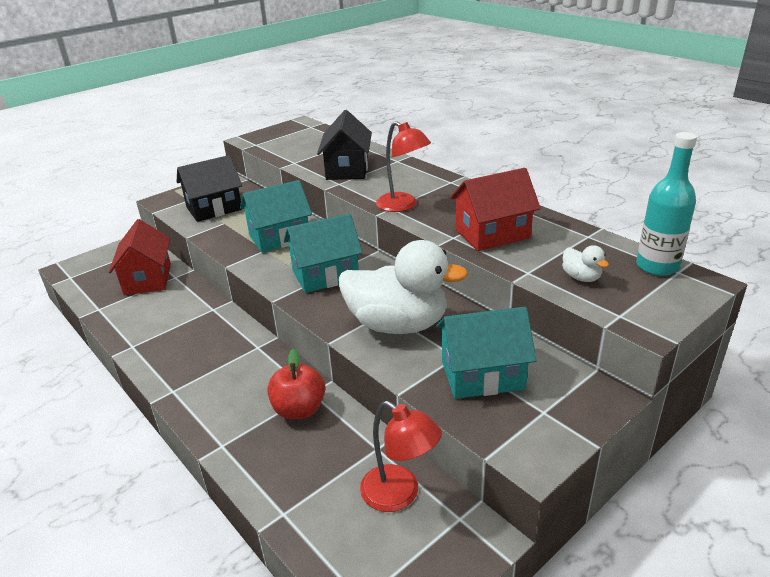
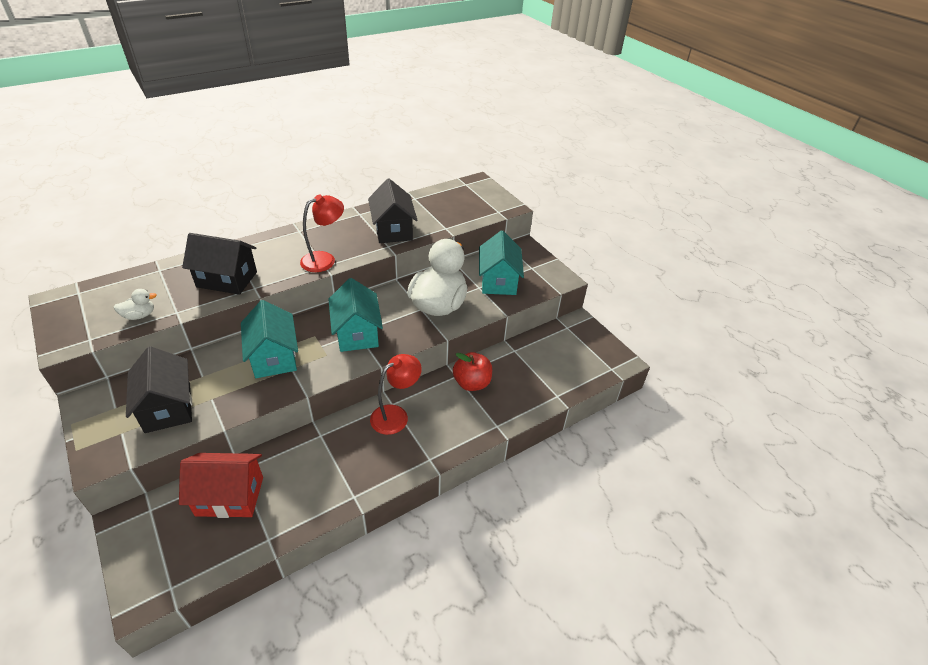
camera: 85 degrees left, 10 degrees up
red lamp [360,401,442,512] -> red lamp moved to [370,354,422,435]
red house [450,168,541,251] -> black house [368,178,417,243]
white duck [562,245,609,282] -> white duck moved to [114,289,157,320]
turquoise bottle [636,132,697,276] -> none

